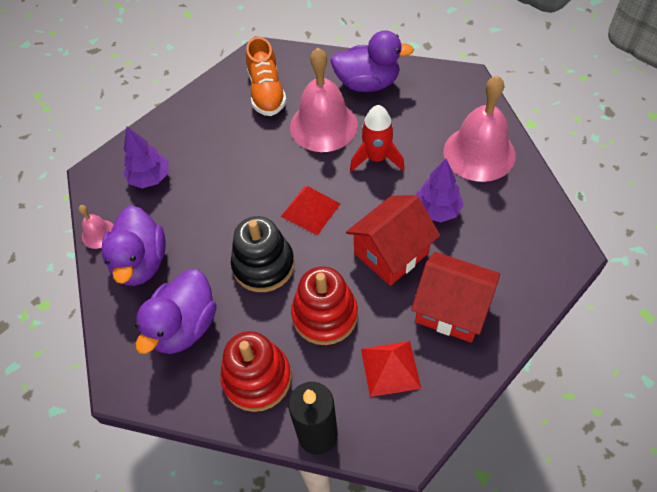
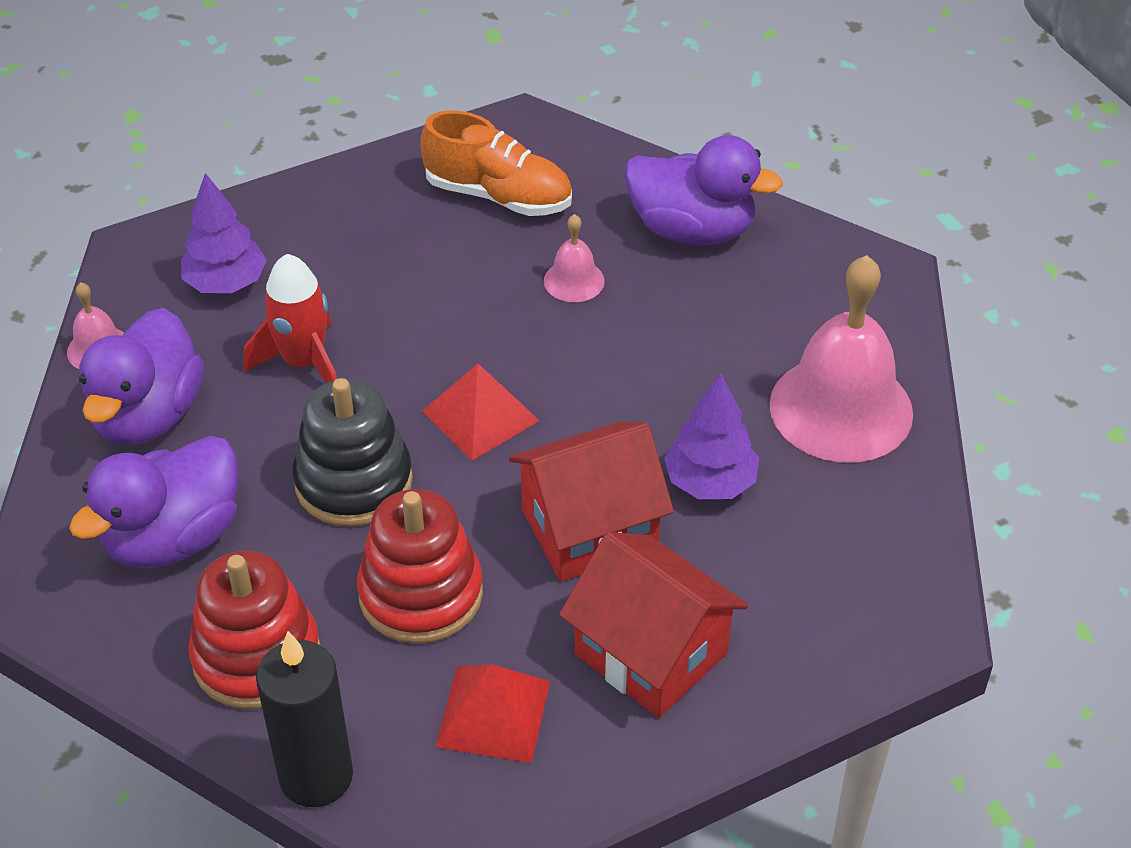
camera: 15 degrees right, 10 degrees down
orange shoe [246,37,287,116] -> orange shoe turned 75 degrees counterclockwise [420,111,572,216]
pink bell [290,48,358,152] -> pink bell [544,214,605,302], size x0.46
red rocket [350,105,405,172] -> red rocket moved to [244,254,337,383]

